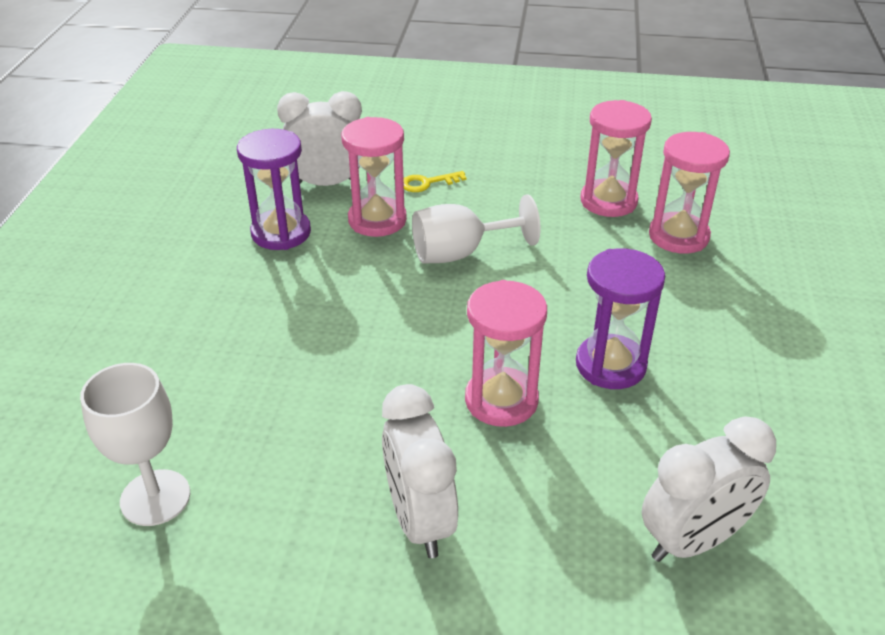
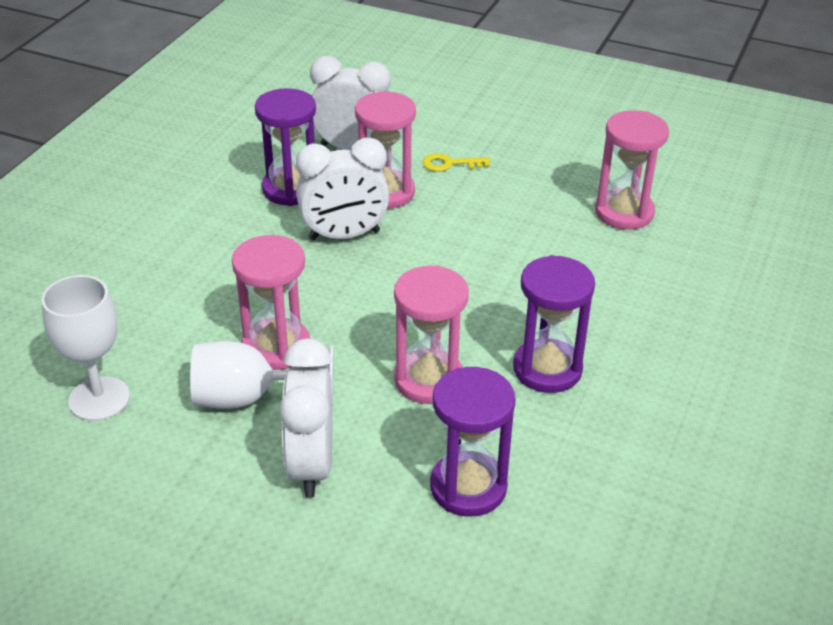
camera: 15 degrees right, 0 degrees up
white goblet [412,194,541,264] -> white goblet moved to [190,341,334,409]
white clock [642,416,776,562] -> white clock moved to [296,138,390,241]
pink hourglass [649,132,730,254] -> pink hourglass moved to [232,235,310,370]
none -> purple hourglass [430,367,516,516]

